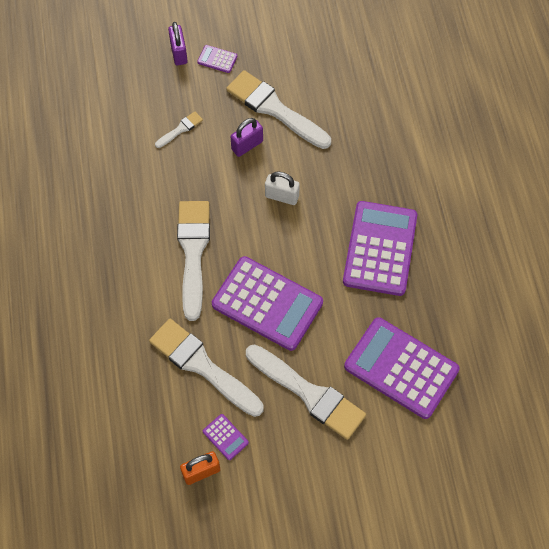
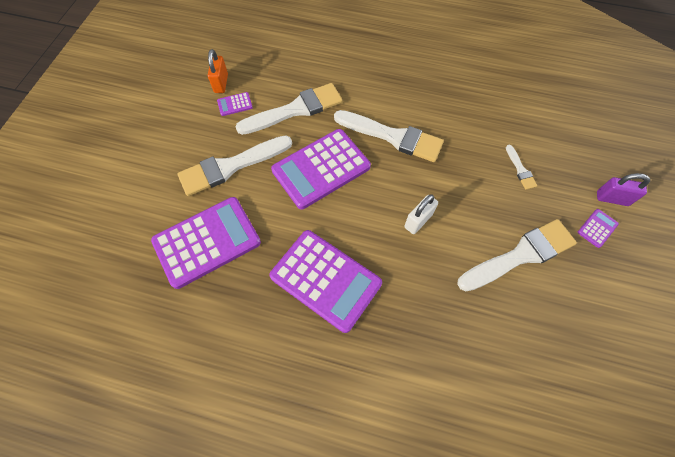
camera: 115 degrees right, 0 degrees up
purple padlock [231,118,263,157] -> none

